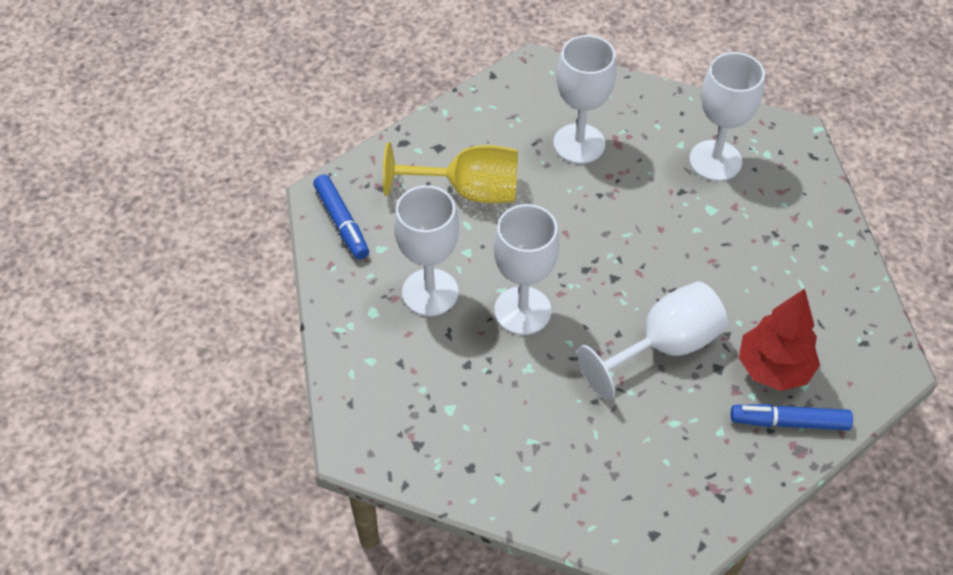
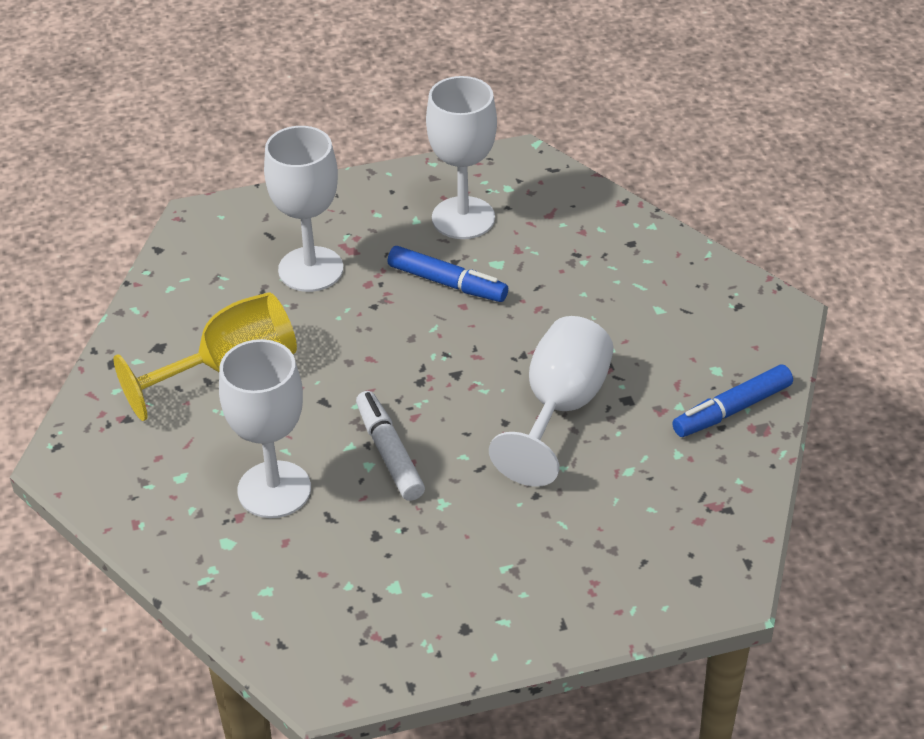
camera: 35 degrees left, 10 degrees down
blue marker [313,174,369,260] -> blue marker moved to [387,246,508,302]
white goblet [494,204,559,335] -> white marker [356,391,425,501]
red tree [739,288,820,391] -> none

